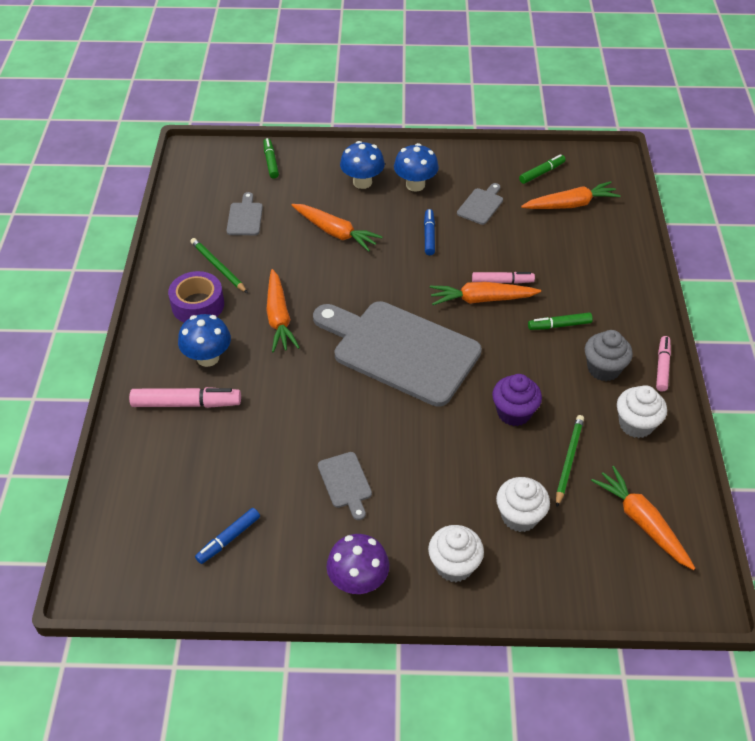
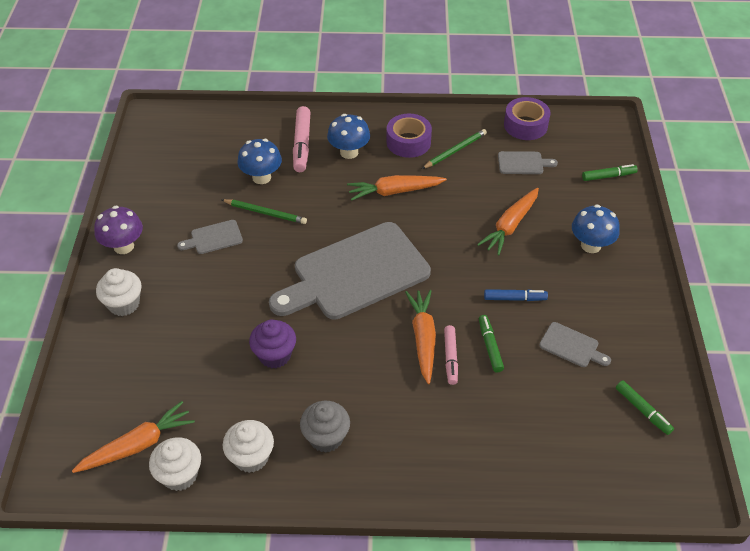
camera: 90 degrees right, 0 degrees up
blue marker [195,508,260,564] -> none
grey cutting board [313,301,482,407] -> grey cutting board turned 150 degrees counterclockwise [269,222,431,320]
blue mushroom [394,143,439,192] -> blue mushroom moved to [237,139,282,184]
white cupcake [496,477,550,532] -> white cupcake moved to [149,437,201,491]
orange carrot [521,181,621,209] -> none
green marker [528,312,593,330] -> green marker moved to [479,315,504,373]
green pencil [556,415,584,507] -> green pencil moved to [222,199,307,224]
pink marker [656,336,671,391] -> none
none -> purple tape [504,97,551,140]

